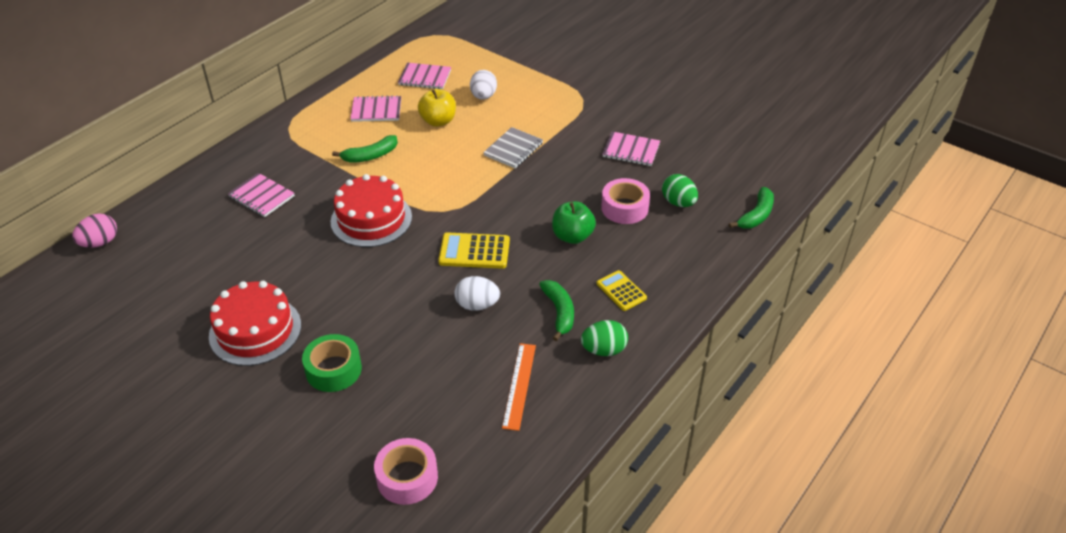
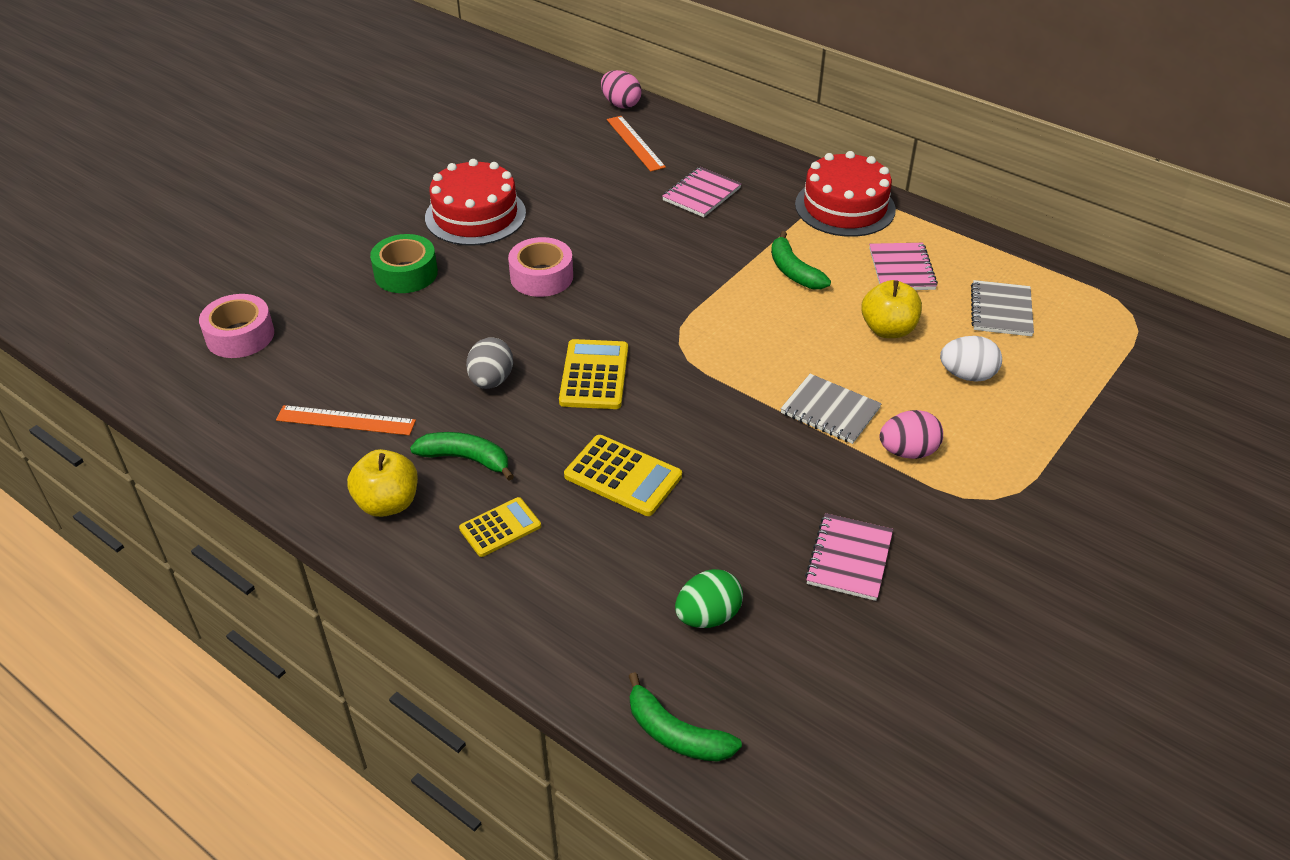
camera: 90 degrees right, 0 degrees up
red cake [331,174,412,247] -> red cake moved to [795,151,896,237]
pink notebook [398,62,451,89] -> grey notebook [971,280,1034,336]
white egg [454,276,500,311] -> grey egg [466,337,513,389]
green banana [539,280,574,341] -> green banana turned 150 degrees counterclockwise [410,432,514,480]
green apple [552,201,596,244] -> yellow calculator [564,435,682,516]
green egg [581,320,628,356] -> yellow apple [347,449,418,517]
pink tape [601,178,650,224] -> pink tape moved to [508,237,573,297]
none -> orange ruler [607,116,666,172]
none -> pink egg [879,410,943,459]

